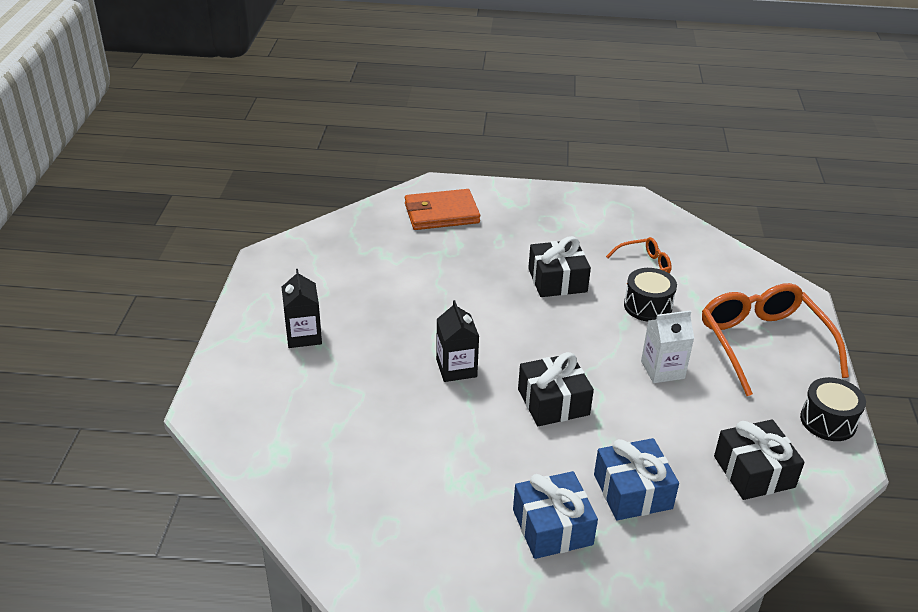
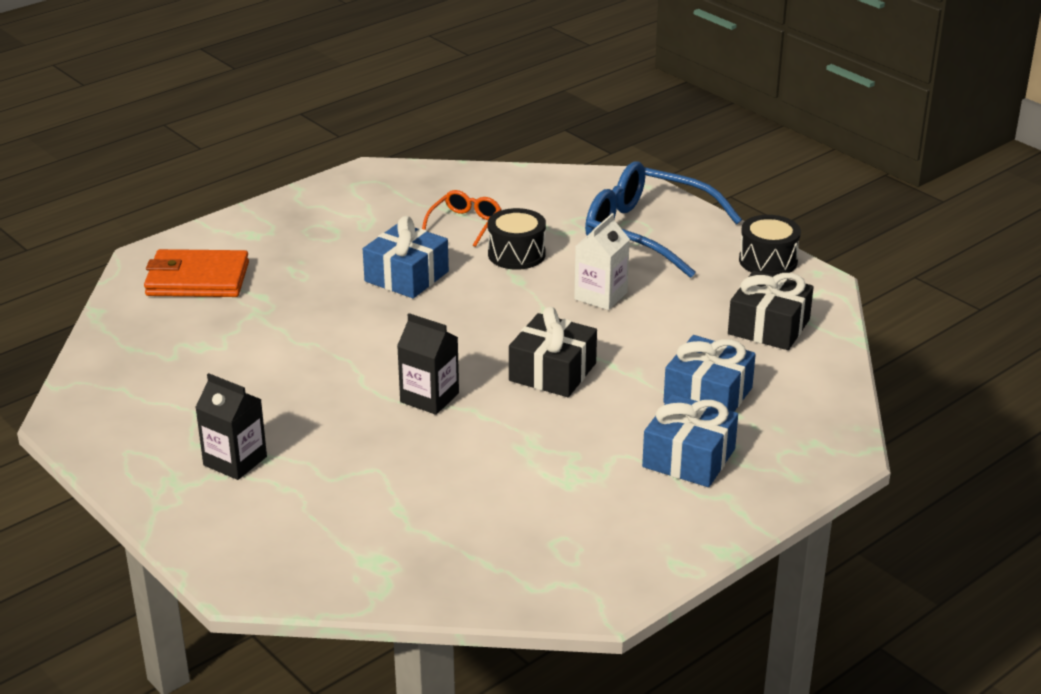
camera: 45 degrees left, 5 degrees down
orange wallet [405,189,480,230] -> orange wallet turned 60 degrees clockwise [144,249,249,297]
black gift [528,236,591,297] -> blue gift [363,216,449,298]
orange glasses [702,283,849,396] -> blue glasses [585,161,742,278]

